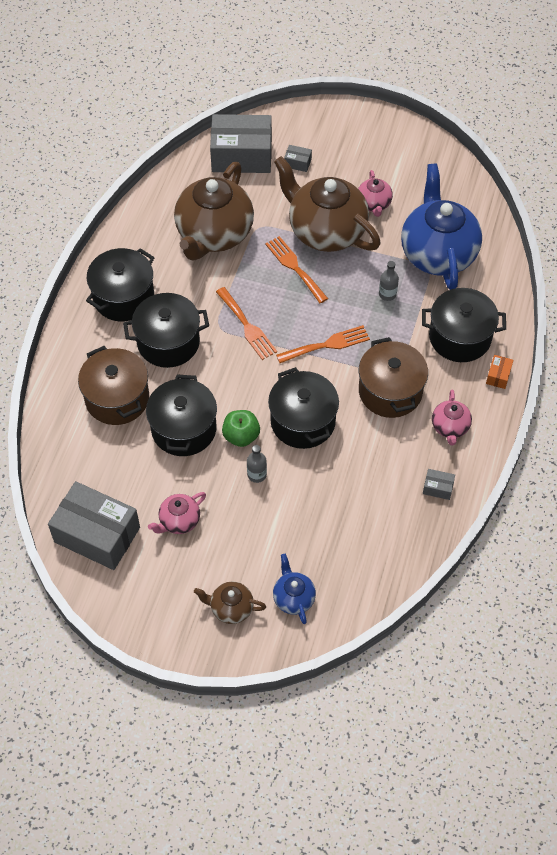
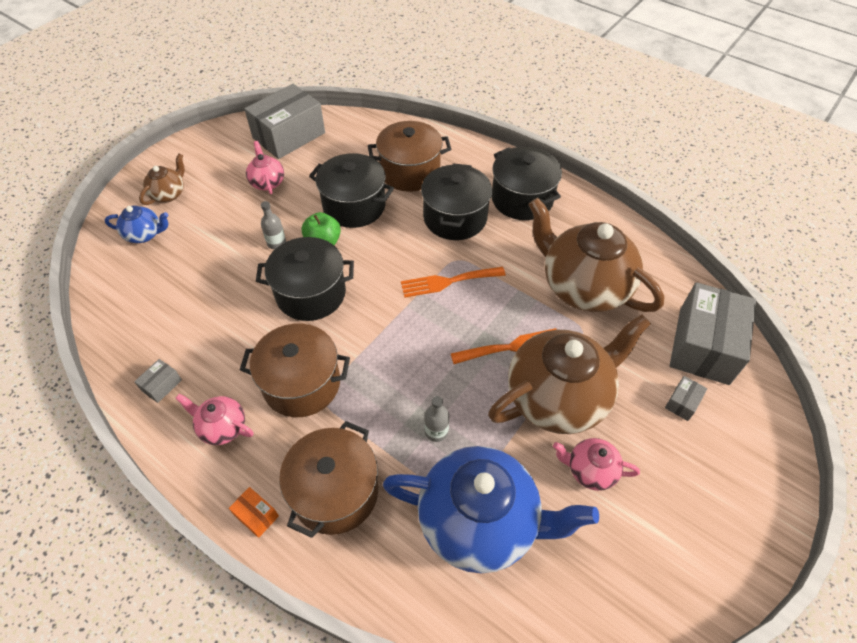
camera: 110 degrees right, 5 degrees down
orange fork [276,325,370,363] -> none
black pot [422,288,506,362] -> brown pot [279,421,378,538]

